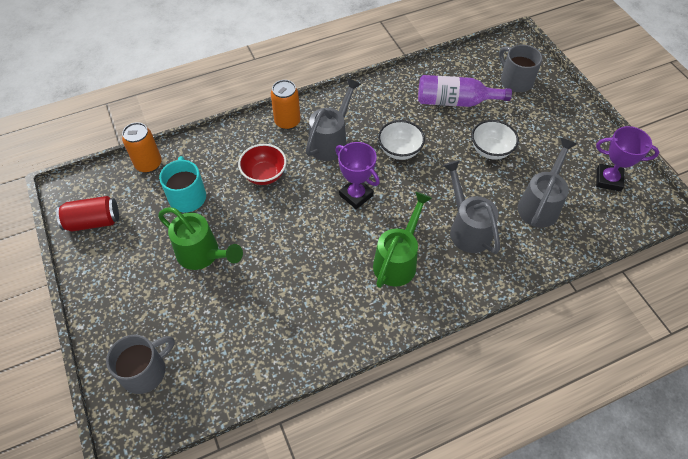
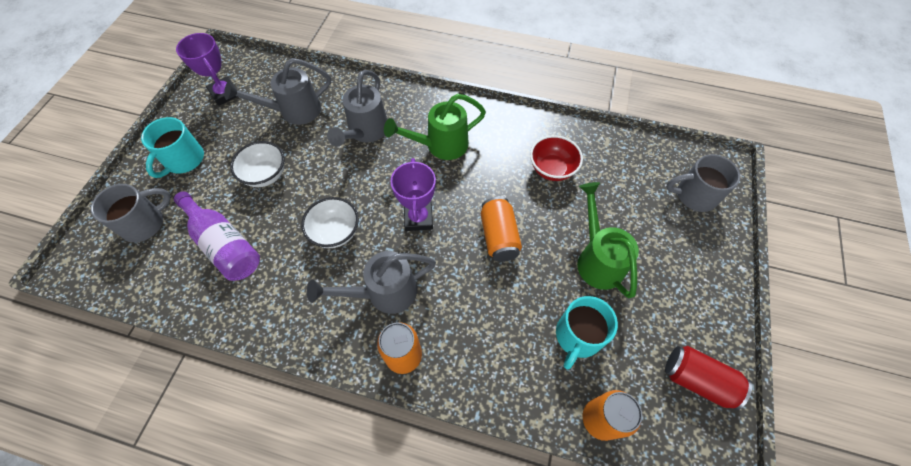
camera: 140 degrees left, 5 degrees up
red bowl [238,144,287,185] -> red bowl moved to [530,135,583,181]
grey mug [499,45,543,92] -> grey mug turned 135 degrees counterclockwise [91,184,171,242]
none -> turquoise mug [141,117,204,178]
none -> orange can [481,197,522,262]

